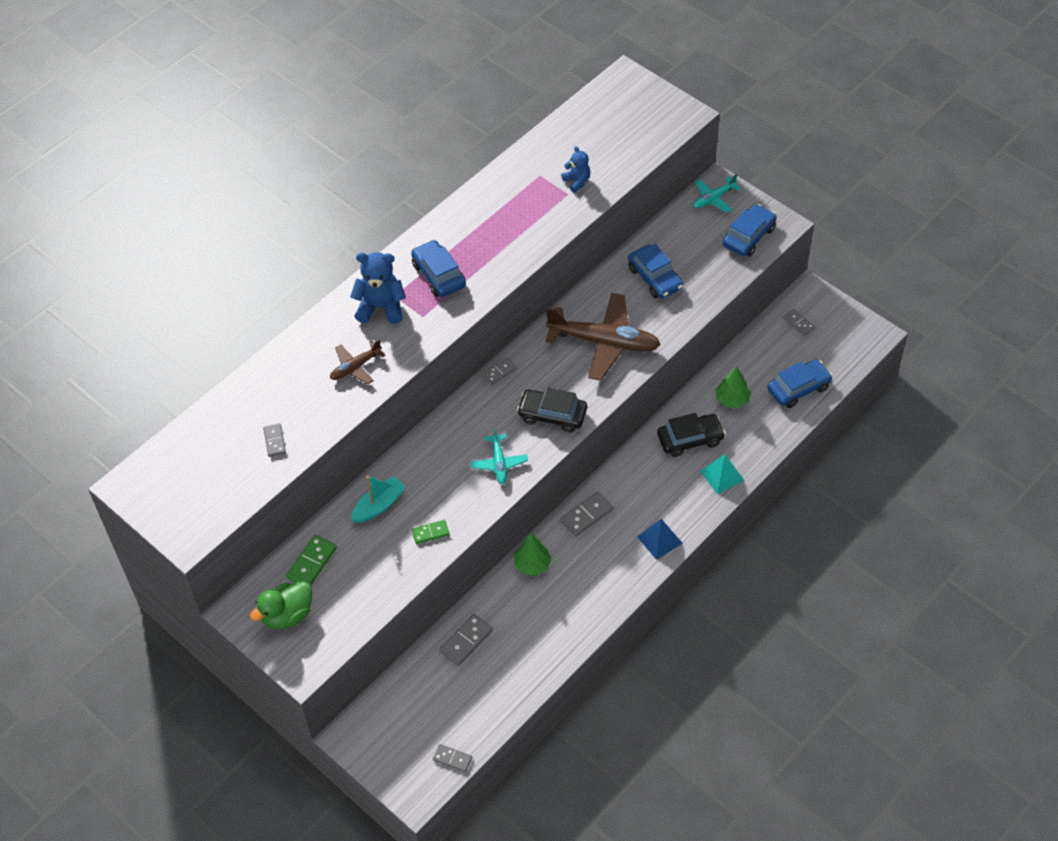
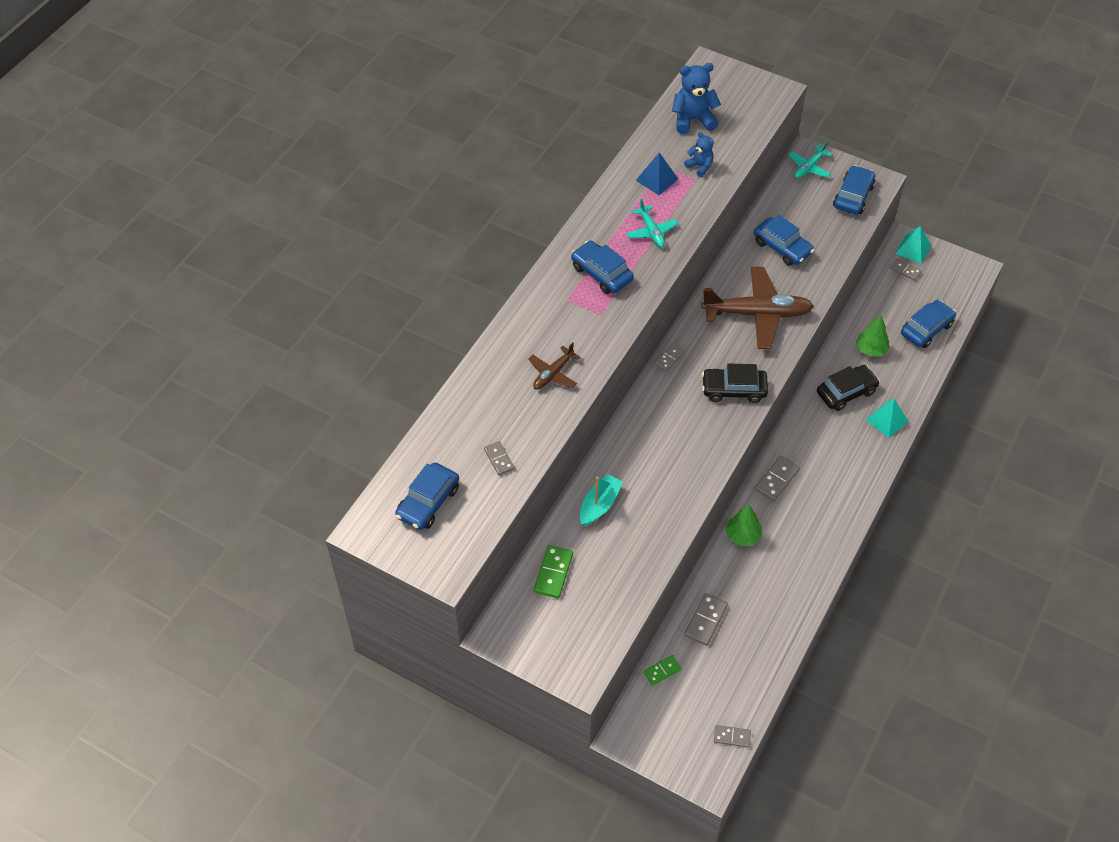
camera: 15 degrees left, 0 degrees up
green duck [250,581,312,629] -> none
blue teddy bear [350,252,406,324] -> blue teddy bear moved to [672,63,721,134]
green domino [412,520,450,544] -> green domino moved to [644,655,682,685]
turquoise plane [470,427,528,485] -> turquoise plane moved to [626,199,678,247]
blue pyramid [637,519,683,560] -> blue pyramid moved to [636,152,678,195]
none -> blue car [395,462,459,530]
none -> turquoise pyramid [895,226,931,264]

